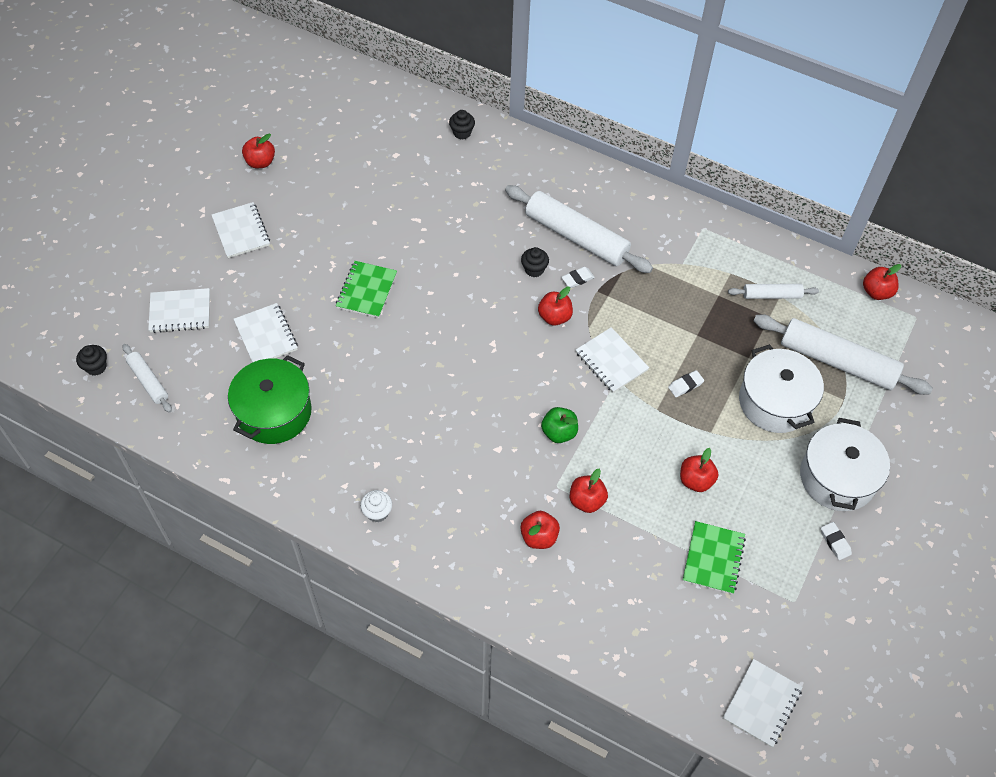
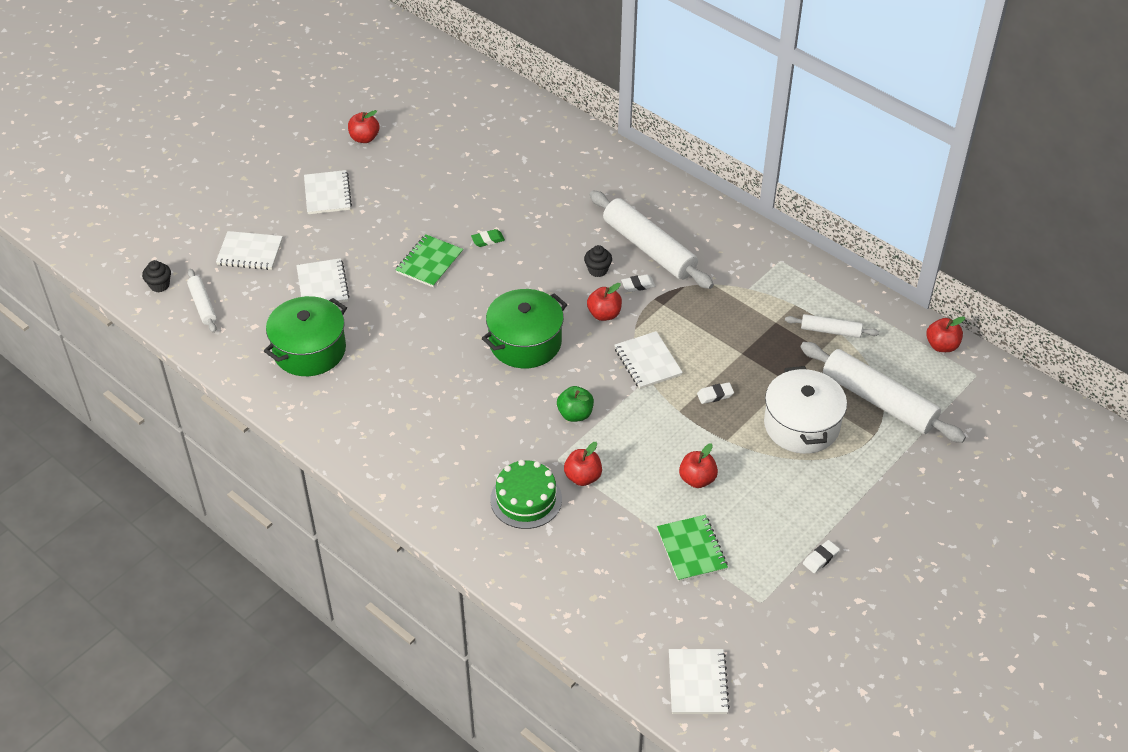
camera: 15 degrees right, 10 degrees down
white cupcake [360,490,392,522] -> none
black cupcake [449,110,475,139] -> none
red apple [520,511,560,549] -> green cake [490,460,562,529]
green notebook [683,521,746,594] -> green notebook turned 45 degrees counterclockwise [657,515,728,582]
white notebook [723,659,803,747] -> white notebook turned 45 degrees counterclockwise [669,649,730,714]
white pot [800,418,890,511] -> none
white eraser [821,522,852,560] -> white eraser turned 60 degrees clockwise [803,540,840,573]
none -> green eraser [471,229,505,247]
none -> green pot [481,289,567,368]

